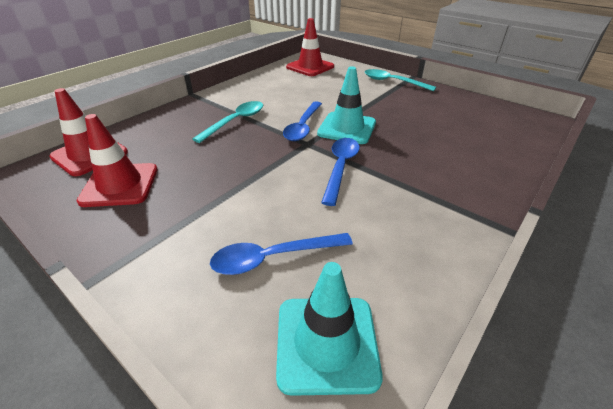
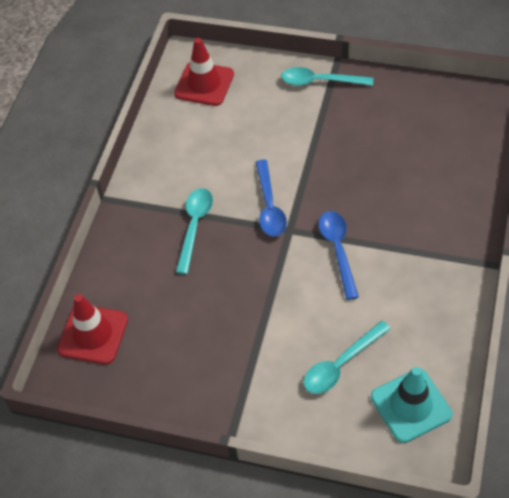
camera: 20 degrees left, 15 degrees up
red traffic cone [76,114,158,207] -> none
blue spoon [210,233,353,275] -> turquoise spoon [303,321,391,394]
turquoise traffic cone [317,66,376,144] -> none

